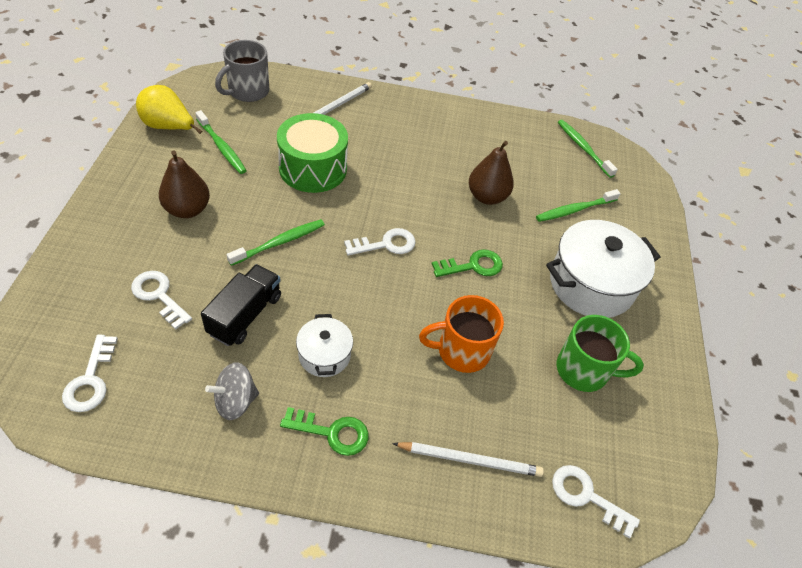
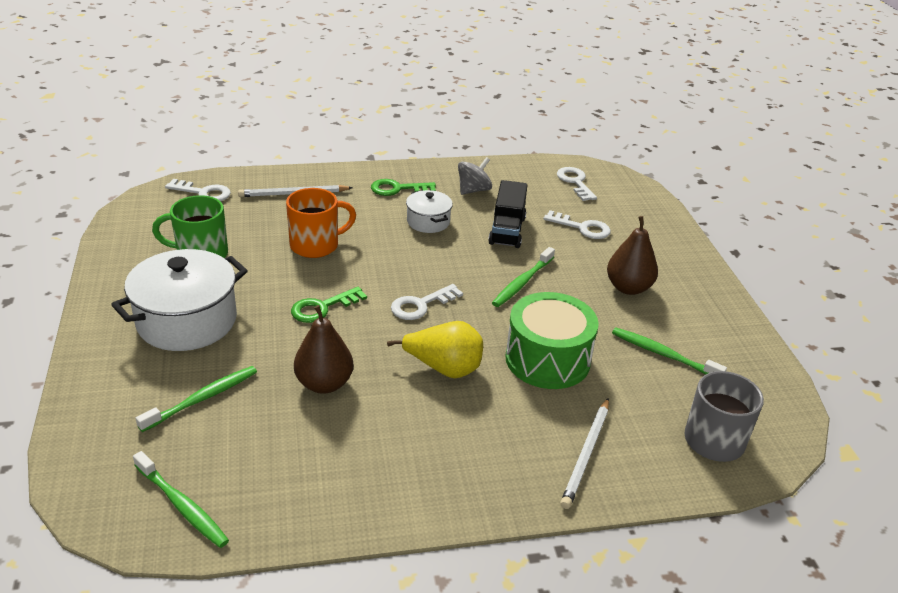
camera: 165 degrees right, 15 degrees down
yellow pear [136,85,202,134] -> yellow pear moved to [387,321,483,378]

